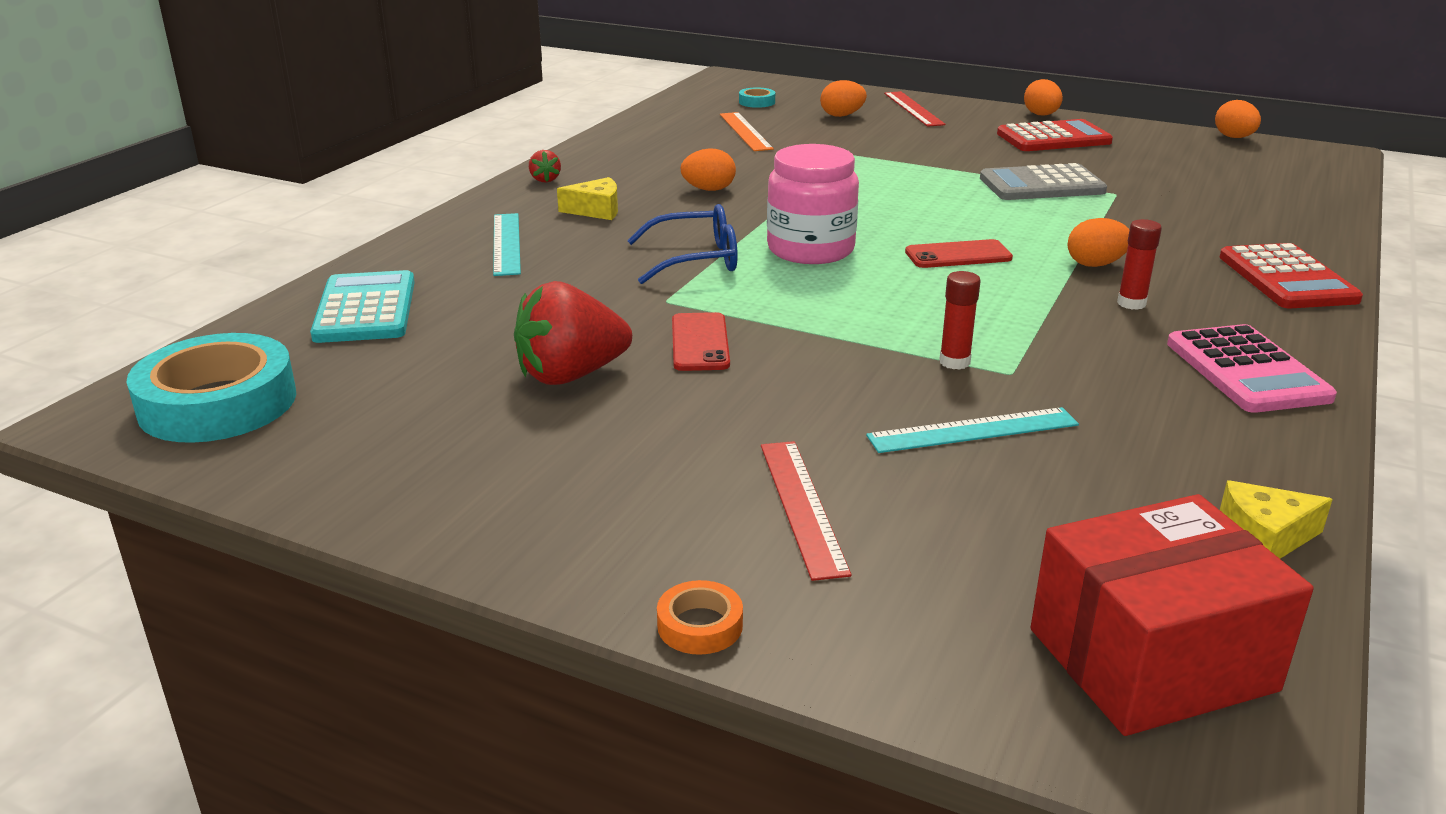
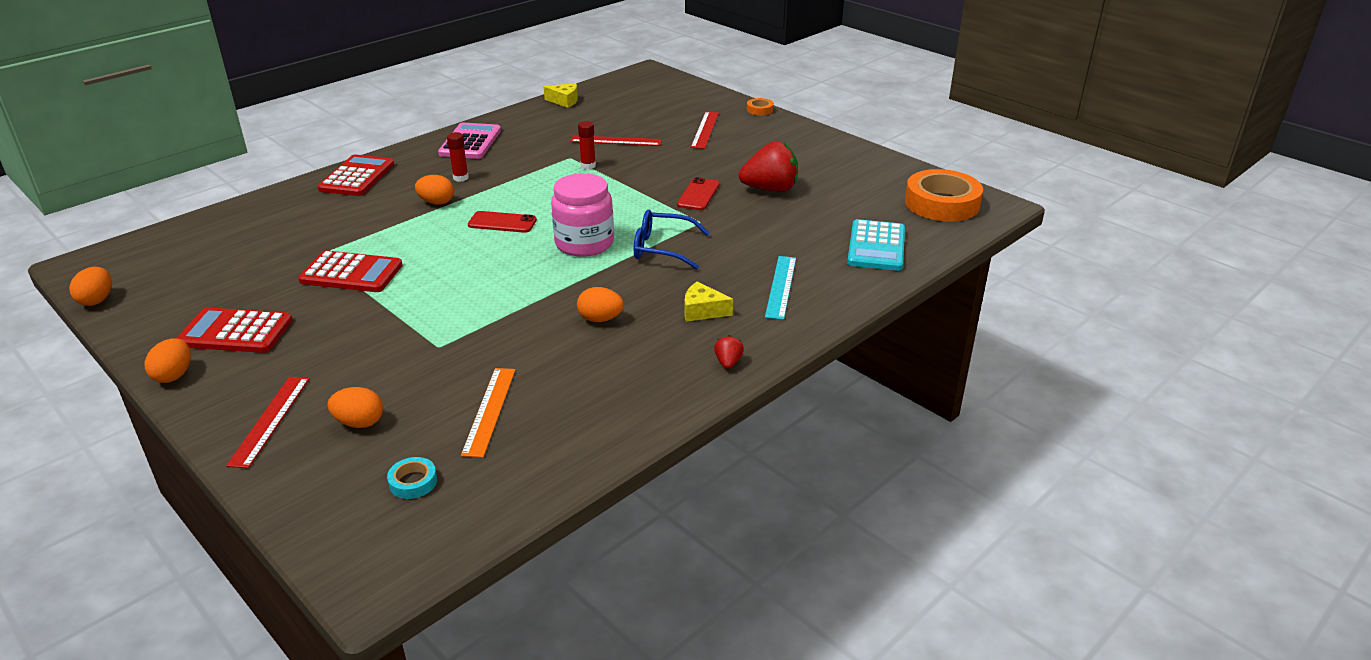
camera: 160 degrees left, 5 degrees up
turquoise tape [126,333,296,443] -> orange tape [905,169,983,222]
turquoise ruler [866,407,1079,453] -> red ruler [570,135,662,146]
grey calculator [980,163,1107,200] -> red calculator [298,250,402,292]
red box [1030,494,1314,736] -> none

